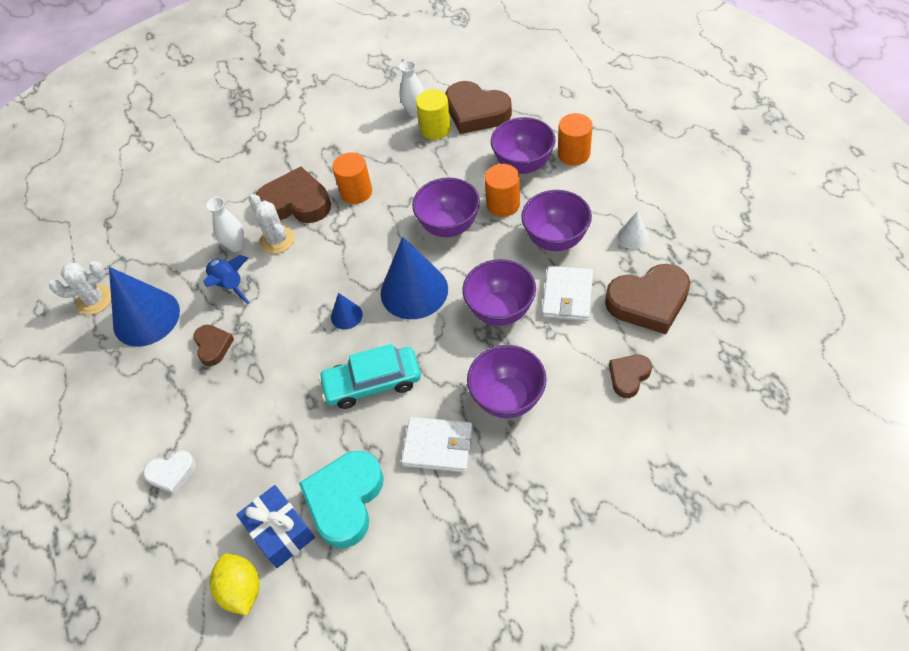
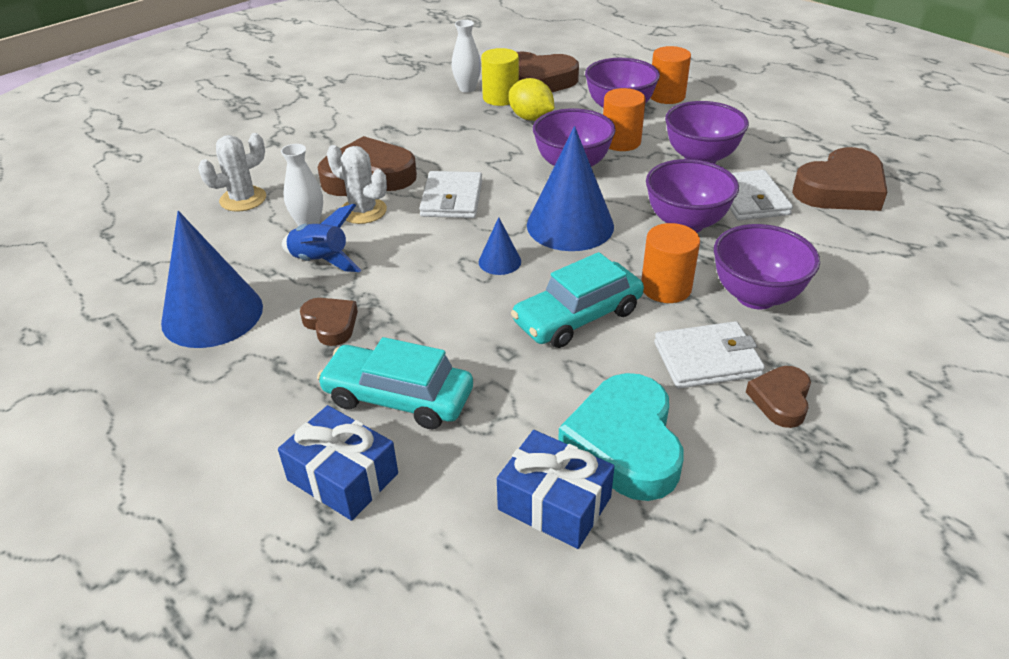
camera: 25 degrees left, 15 degrees down
white cactus [49,261,111,315] -> white cactus moved to [198,133,266,211]
white heart [143,451,196,495] -> blue gift [278,405,398,521]
yellow lemon [210,553,259,616] -> yellow lemon moved to [509,78,554,121]
orange cylinder [332,152,372,204] -> orange cylinder moved to [641,223,700,303]
brown heart [609,355,652,398] -> brown heart moved to [746,366,811,428]
white cone [617,211,649,249] -> none
none -> turquoise car [317,337,473,429]
none -> white wallet [419,171,482,218]

